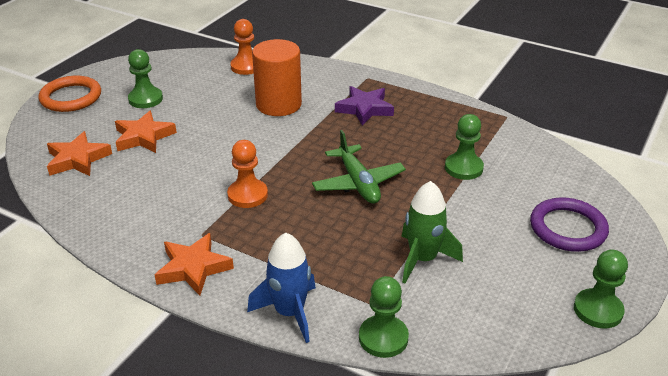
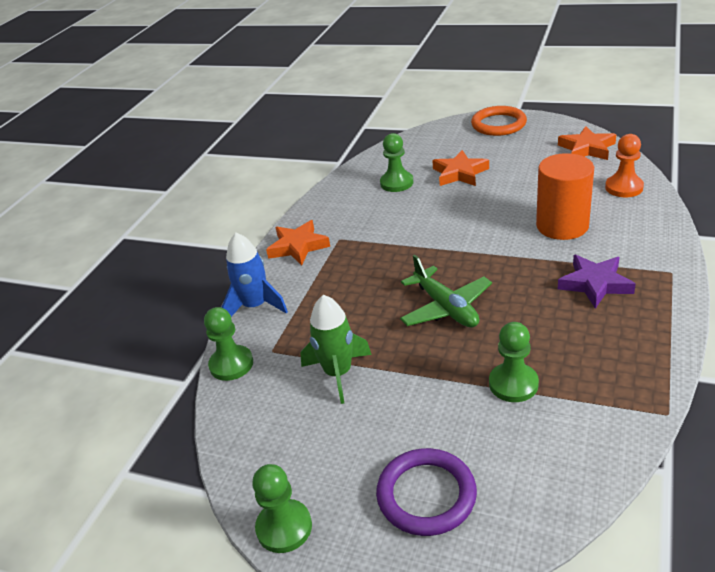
camera: 85 degrees right, 0 degrees up
orange star [47,131,112,176] -> orange star moved to [558,126,617,160]
green pawn [128,49,163,108] -> green pawn moved to [380,133,413,192]
orange pawn [227,140,268,208] -> none
green plane [312,130,406,204] -> green plane turned 90 degrees counterclockwise [400,255,492,327]

